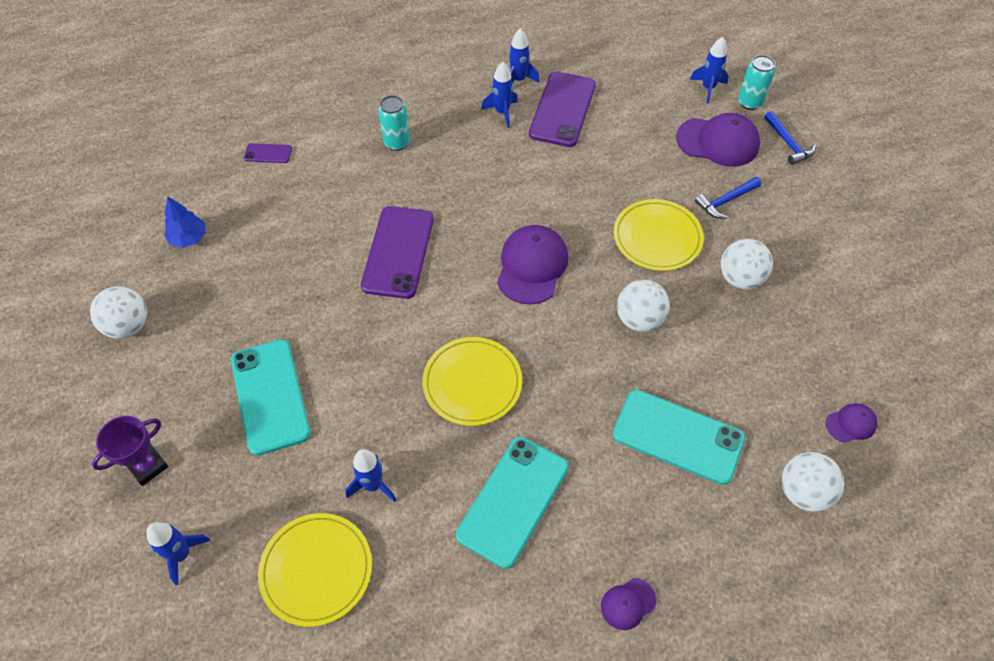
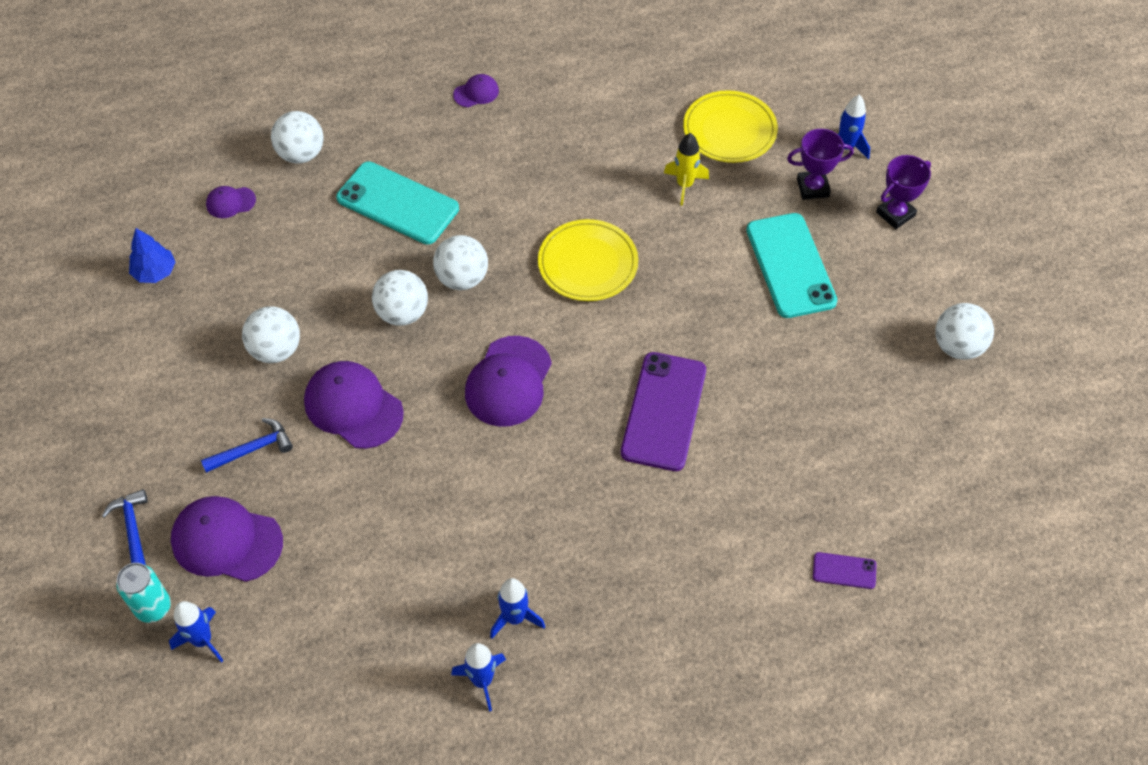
camera: 175 degrees left, 0 degrees up
blue tree [164,196,206,248] -> blue tree moved to [129,228,176,283]
blue rocket [345,449,396,502] -> yellow rocket [664,133,709,206]
turquoise can [378,95,410,151] -> none
turquoise phone [456,437,569,569] -> none
purple phone [529,71,596,147] -> none
yellow plate [614,199,704,271] -> purple cap [304,361,404,449]
none -> white ball [433,235,488,290]
none -> purple trophy [787,129,854,200]

